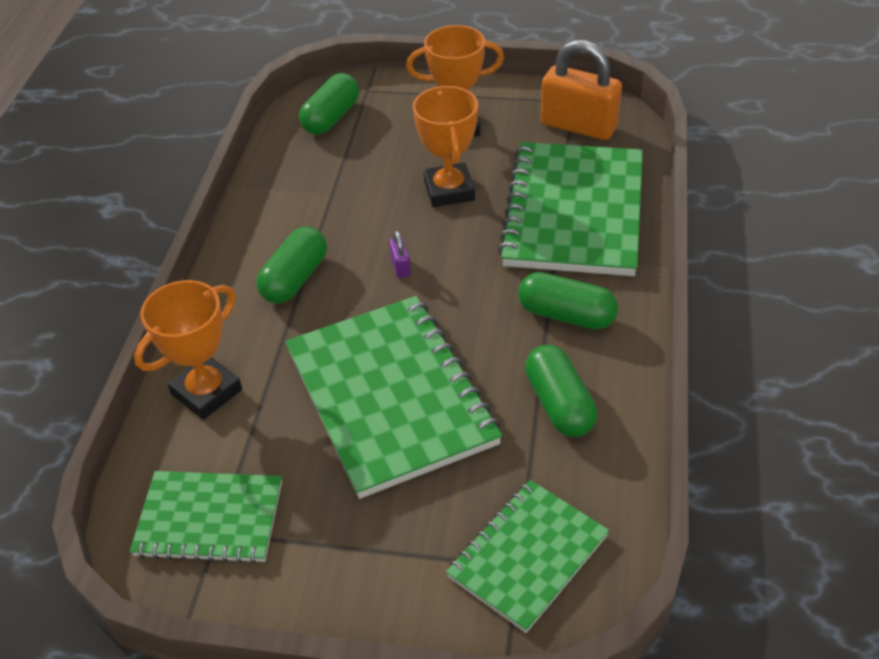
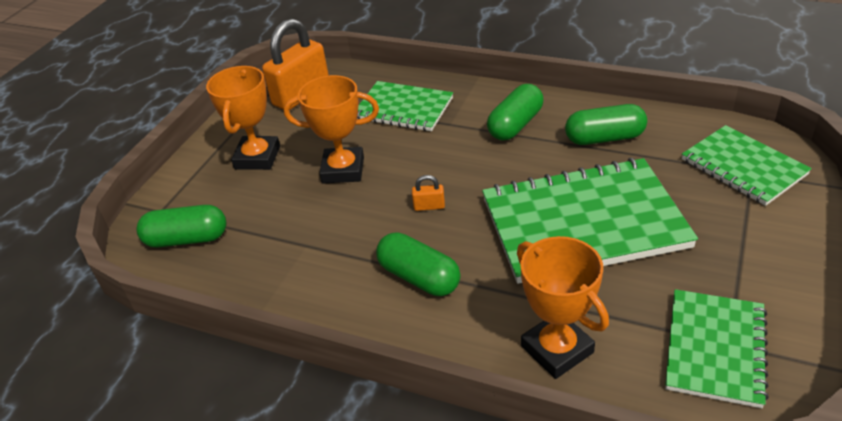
camera: 75 degrees left, 5 degrees down
green capsule [299,73,359,135] -> green capsule turned 45 degrees counterclockwise [136,205,226,247]
purple padlock [389,230,411,278] -> orange padlock [412,175,445,211]
green notebook [498,142,643,276] -> green notebook [357,81,453,131], size x0.59

